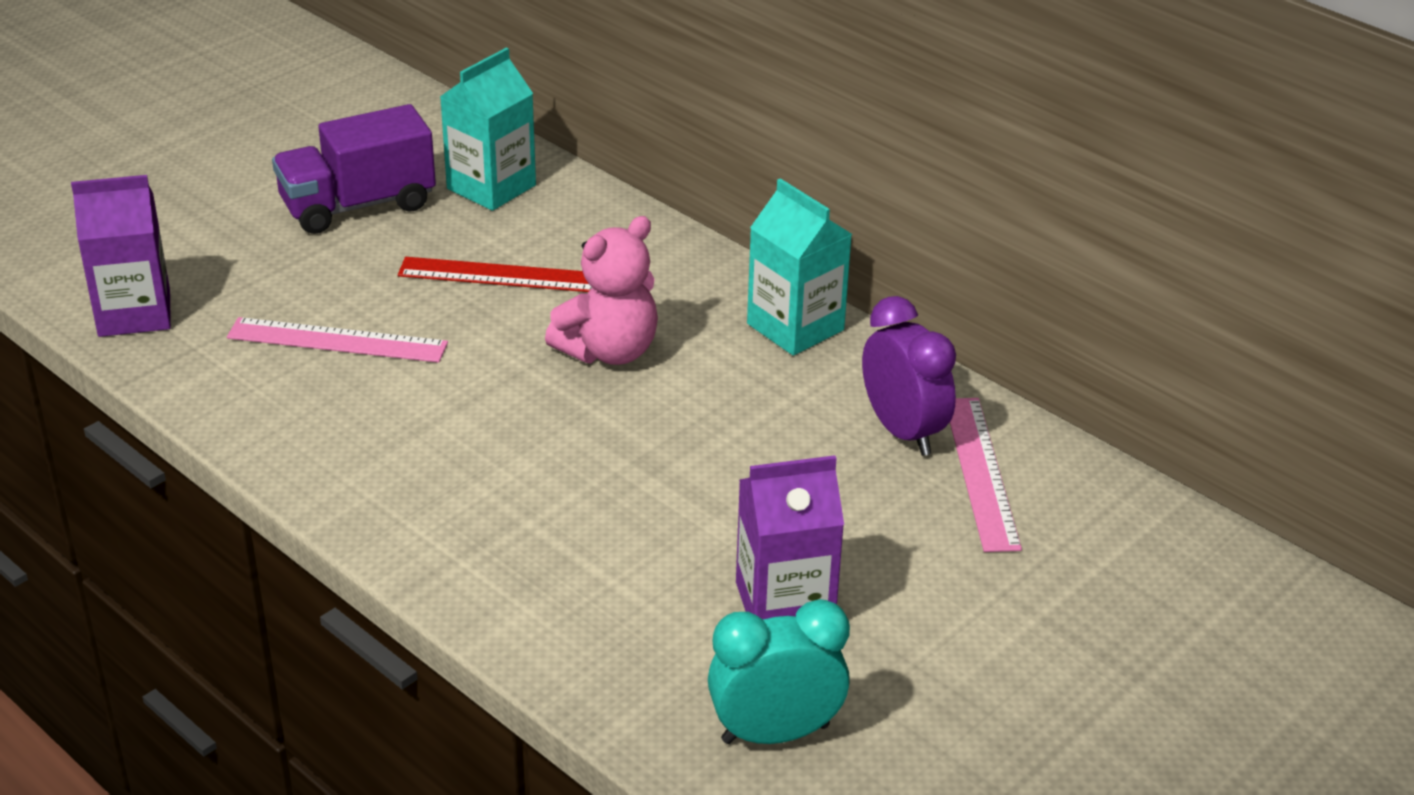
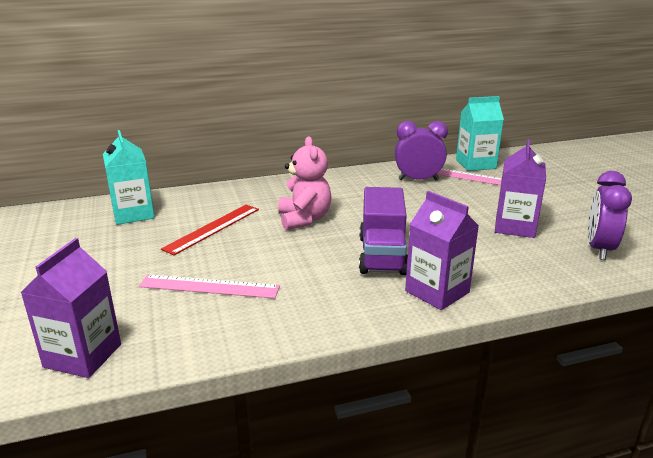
camera: 60 degrees left, 10 degrees down
pink ruler [227,317,448,363] -> pink ruler turned 60 degrees clockwise [139,274,280,298]
purple truck [272,104,436,234] -> purple truck moved to [359,187,408,275]
turquoise clock [708,599,850,744] -> purple clock [588,171,632,260]
turquoise carton [747,178,852,356] -> turquoise carton moved to [456,96,504,171]
none -> purple carton [405,191,479,310]

